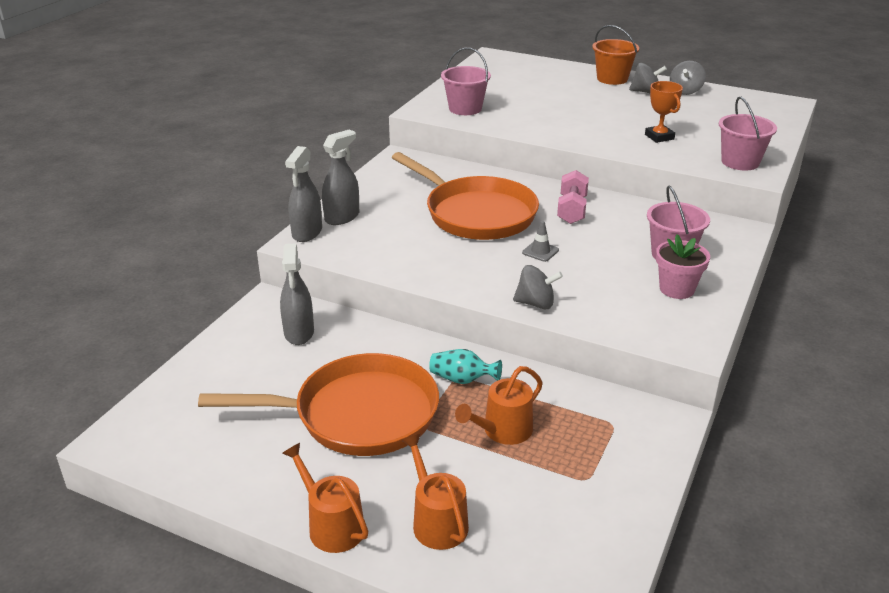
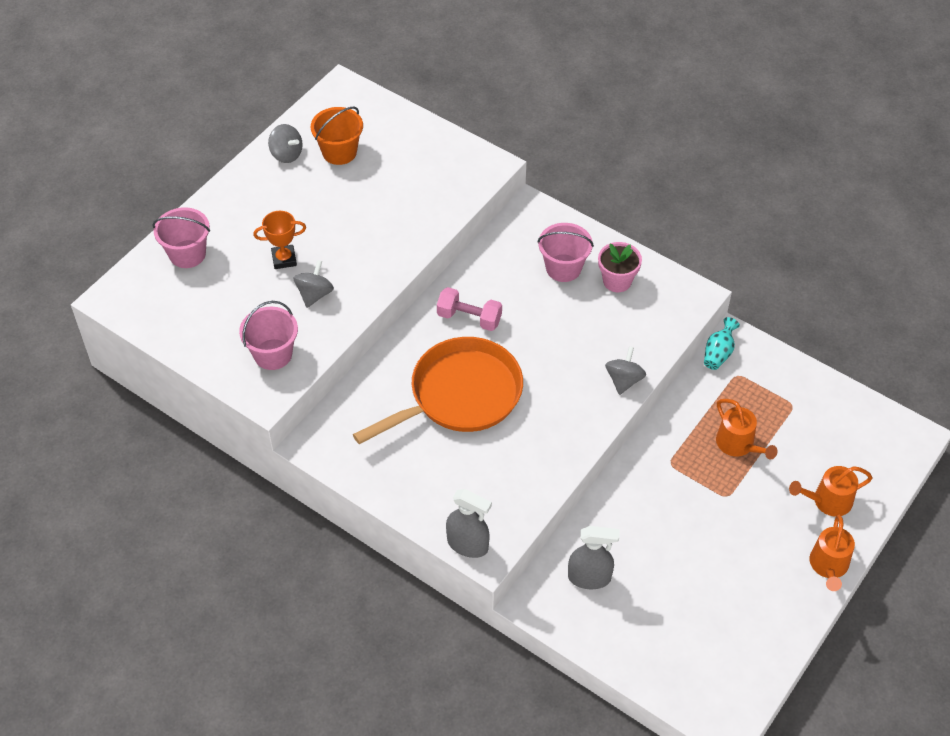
camera: 80 degrees left, 20 degrees up
orange pan [198,353,439,456] -> none
orange watering can [282,443,368,553] -> orange watering can turned 45 degrees counterclockwise [810,515,855,591]
grey spray bottle [322,130,359,225] -> none
turquoise vase [429,349,502,384] -> turquoise vase moved to [704,317,740,370]
grey traffic cone [522,221,559,262] -> none
orange bucket [592,25,639,85] -> orange bucket moved to [311,107,363,165]
grey spinning top [629,63,667,93] -> grey spinning top moved to [294,260,334,308]
orange trophy [645,81,683,143] -> orange trophy moved to [253,211,306,269]
pink bucket [719,97,777,171] -> pink bucket moved to [152,207,210,268]

